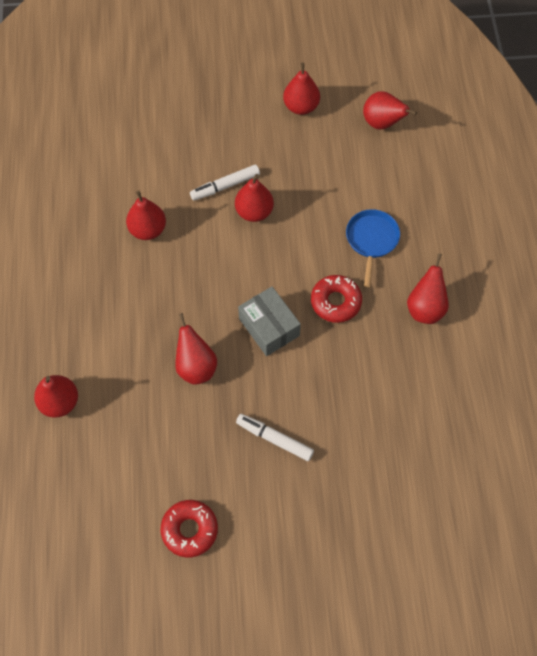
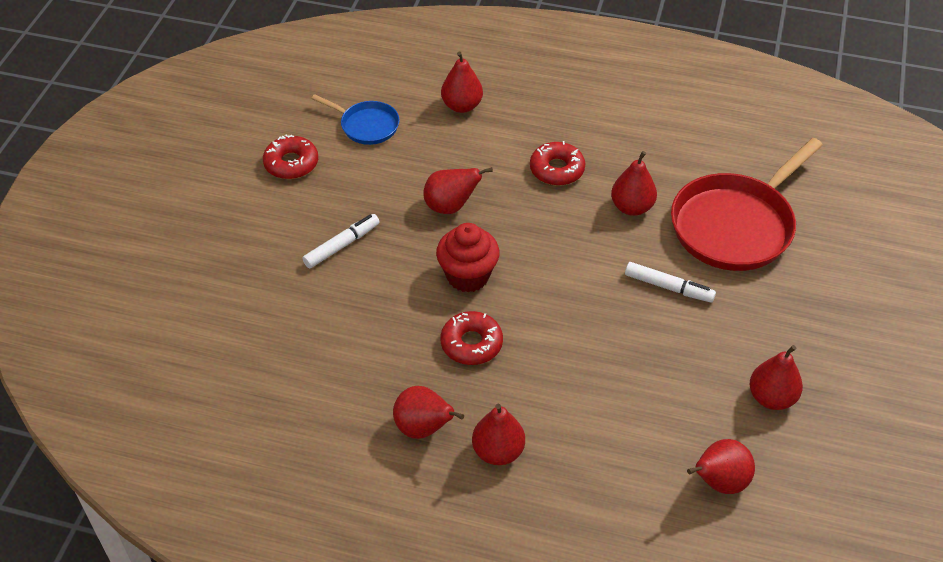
camera: 110 degrees right, 15 degrees down
white marker [190,165,260,201] -> white marker turned 120 degrees clockwise [625,262,716,303]
red pear [235,174,274,222] -> red pear moved to [472,404,525,465]
grey box [238,286,301,356] -> red cupcake [436,223,500,292]
blue pan [346,209,400,287] -> blue pan moved to [311,94,400,145]
none -> red donut [530,141,585,186]
none -> red pan [671,138,823,271]

